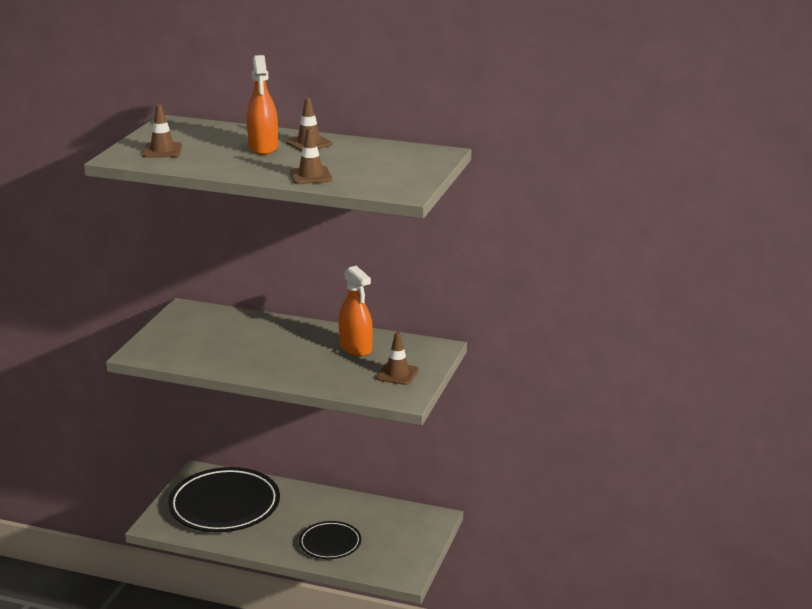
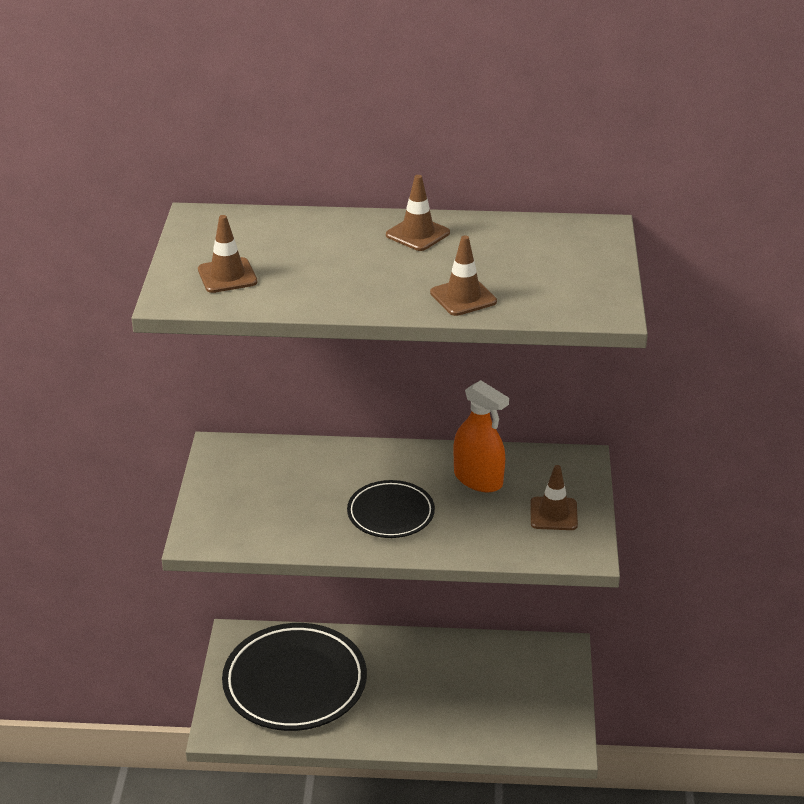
camera: 15 degrees left, 10 degrees up
orange spray bottle [247,55,278,155] -> none
black plate [299,521,361,559] -> black plate moved to [347,480,435,538]

